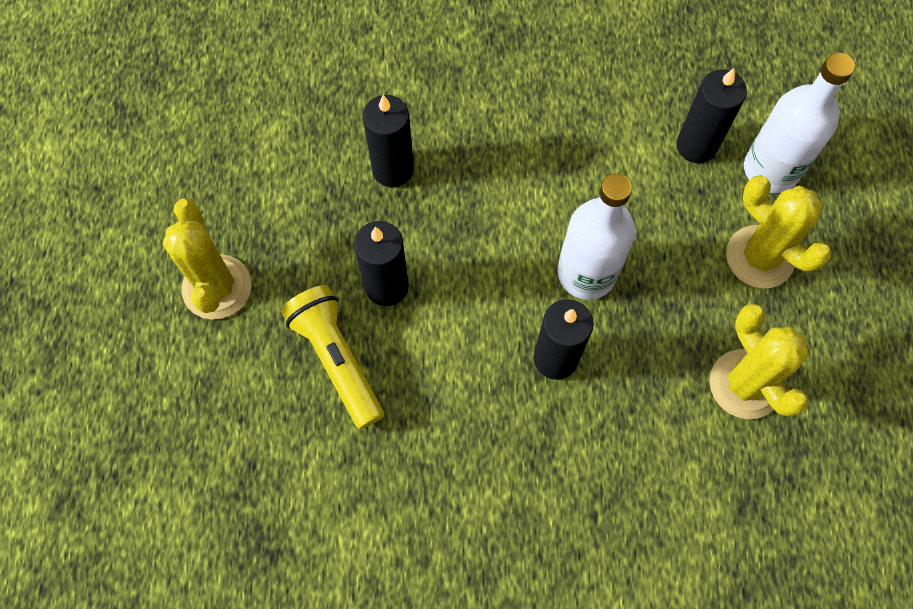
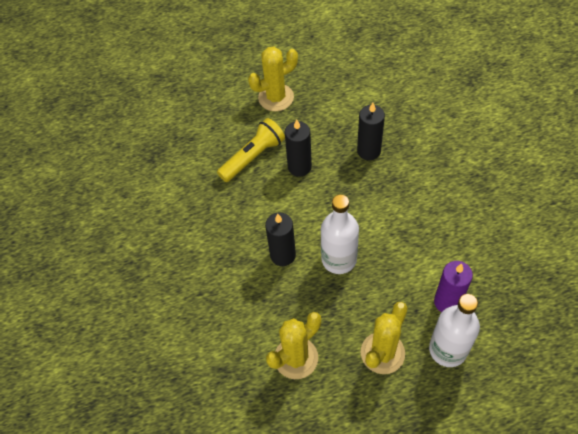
camera: 80 degrees right, 10 degrees down
black candle [677,68,747,163] -> purple candle [434,261,473,312]

